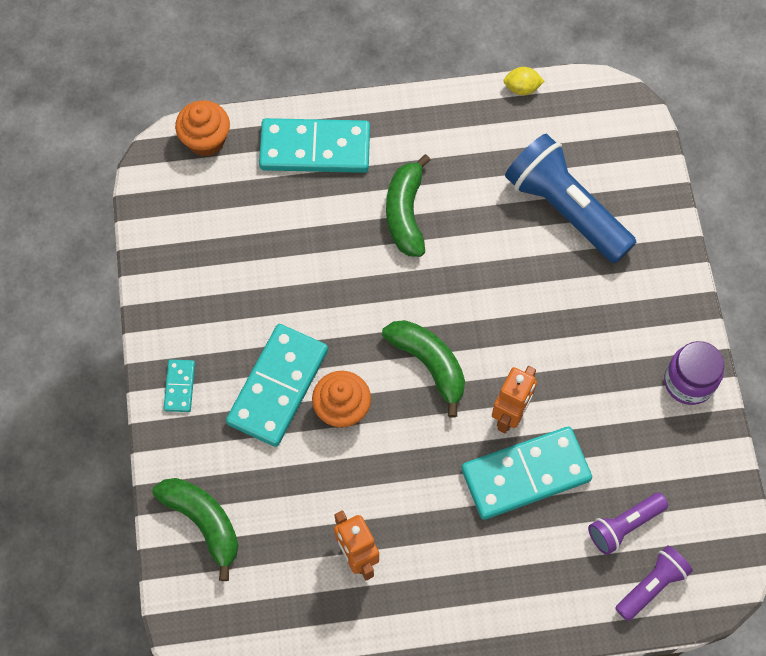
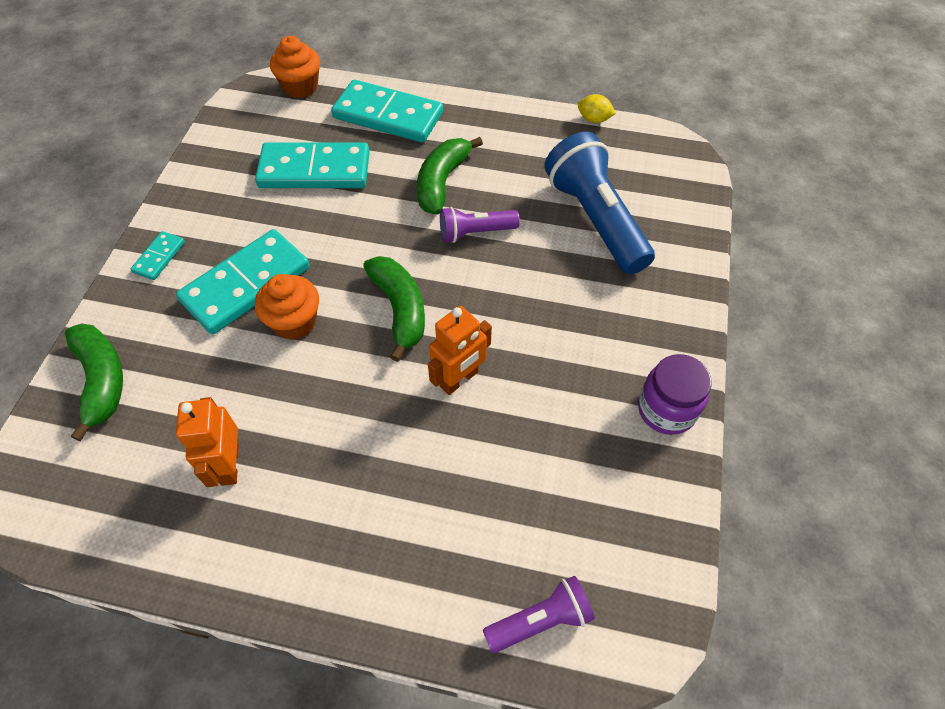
camera: 20 degrees right, 10 degrees down
turquoise domino [461,427,592,520] -> turquoise domino moved to [255,142,370,188]
purple flashlight [588,493,668,555] -> purple flashlight moved to [440,207,520,243]

